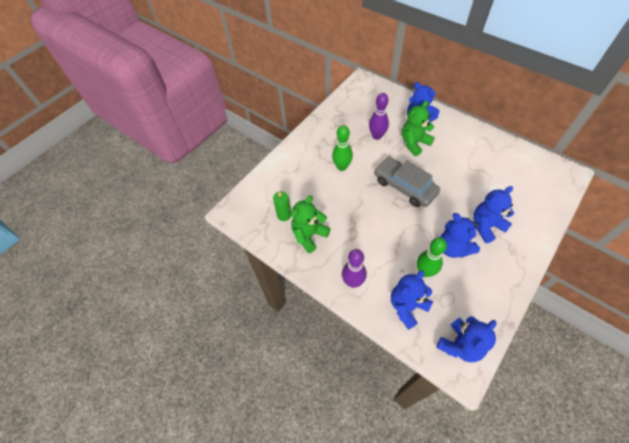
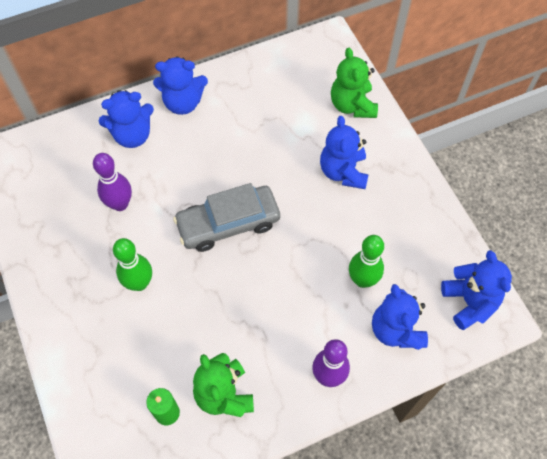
camera: 65 degrees left, 5 degrees up
green teddy bear [402,101,435,156] -> green teddy bear moved to [331,48,378,118]
blue teddy bear [440,213,480,258] -> blue teddy bear moved to [153,56,208,115]

